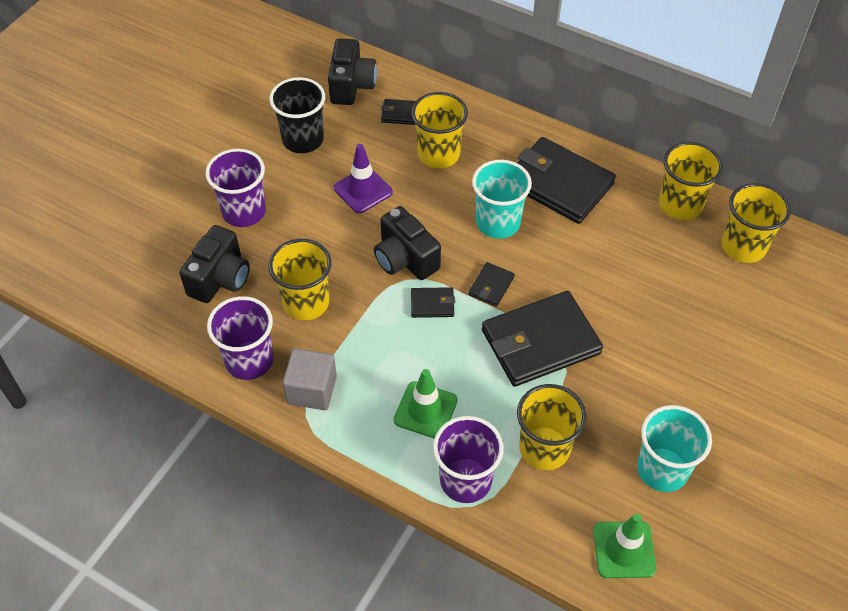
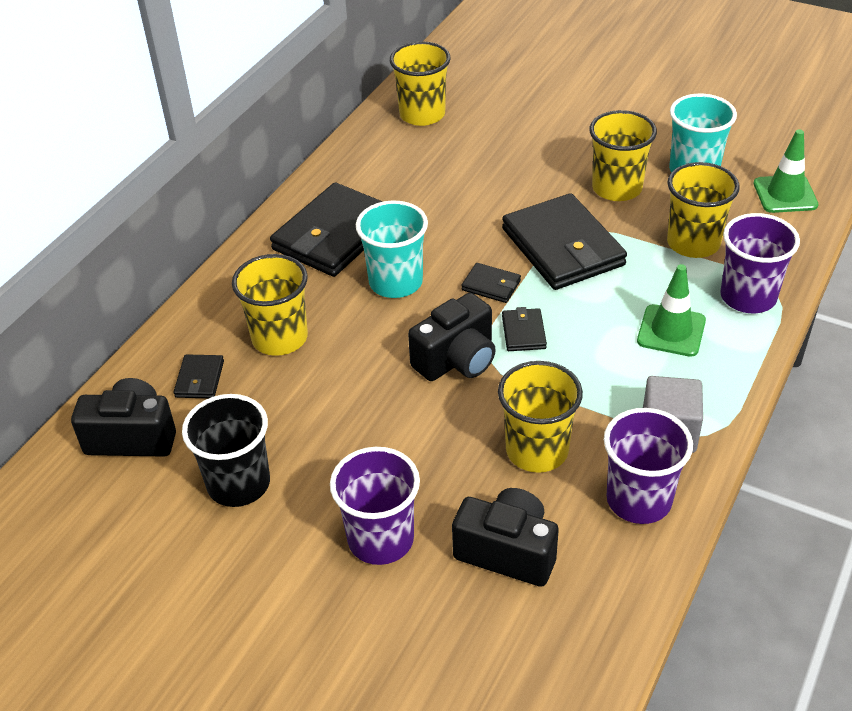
camera: 90 degrees left, 10 degrees down
purple traffic cone [334,144,393,214] -> none
yellow cup [659,142,723,220] -> yellow cup moved to [590,110,657,201]

